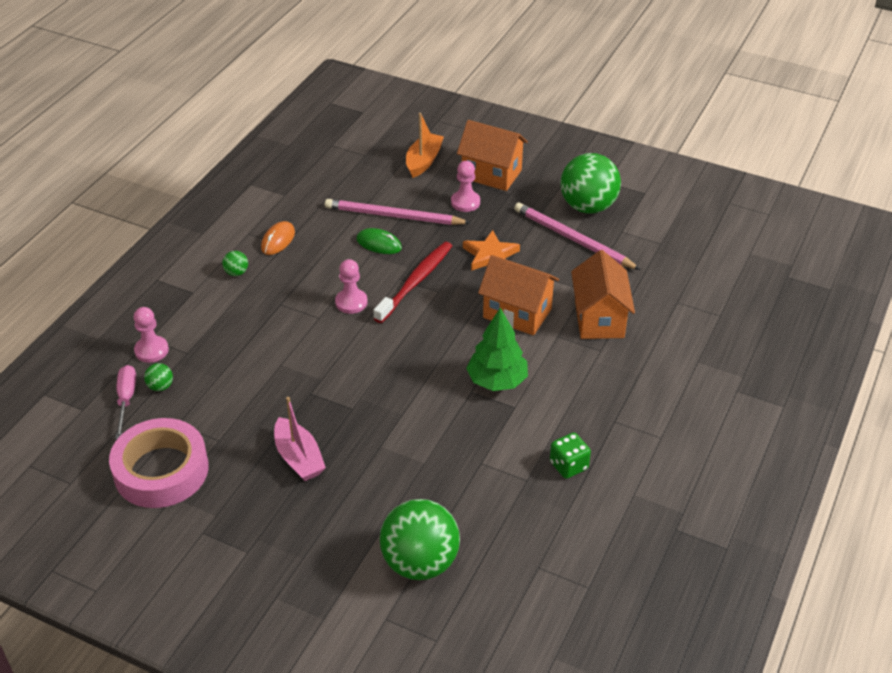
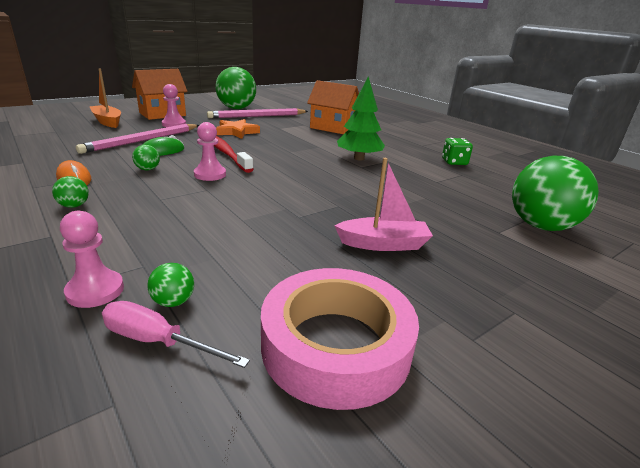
camera: 65 degrees left, 15 degrees down
orange house [478,255,559,335] -> none
none -> green ball [132,145,160,171]

